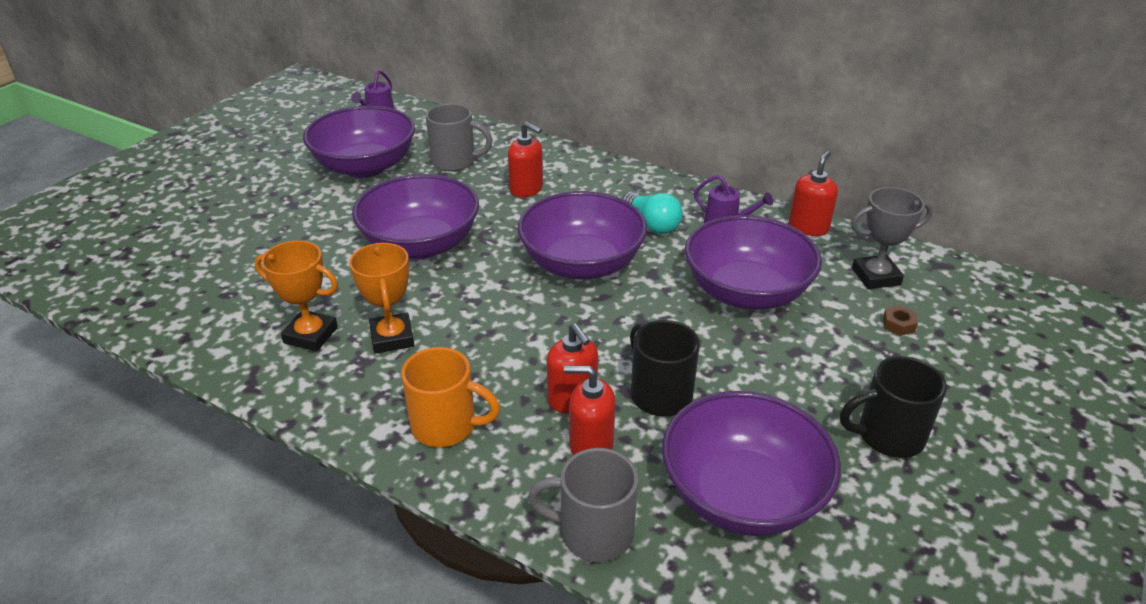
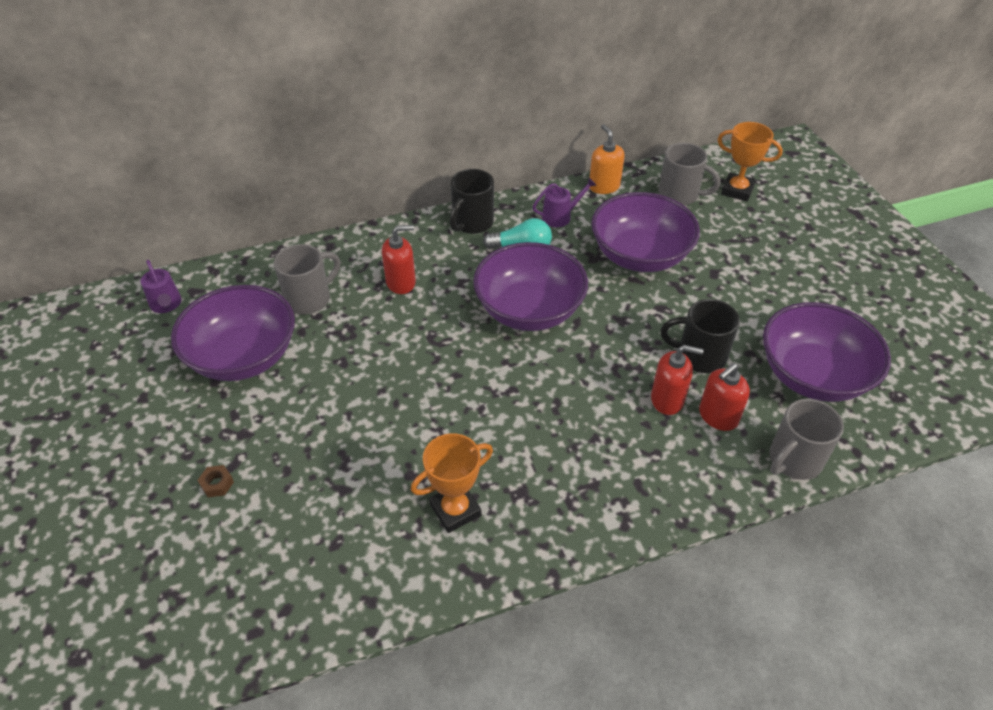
camera: 50 degrees left, 10 degrees up
orange trophy [349,243,414,353] -> orange trophy moved to [717,122,783,201]
purple bowl [352,174,479,259] -> none
orange mug [401,347,500,447] -> none
red soap dispenser [789,151,838,236] -> orange soap dispenser [590,124,625,194]
black mug [840,356,947,458] -> black mug moved to [450,169,494,234]
grey trophy [851,187,933,289] -> grey mug [658,143,721,206]
brown nut [883,305,918,336] -> brown nut moved to [197,465,234,497]

